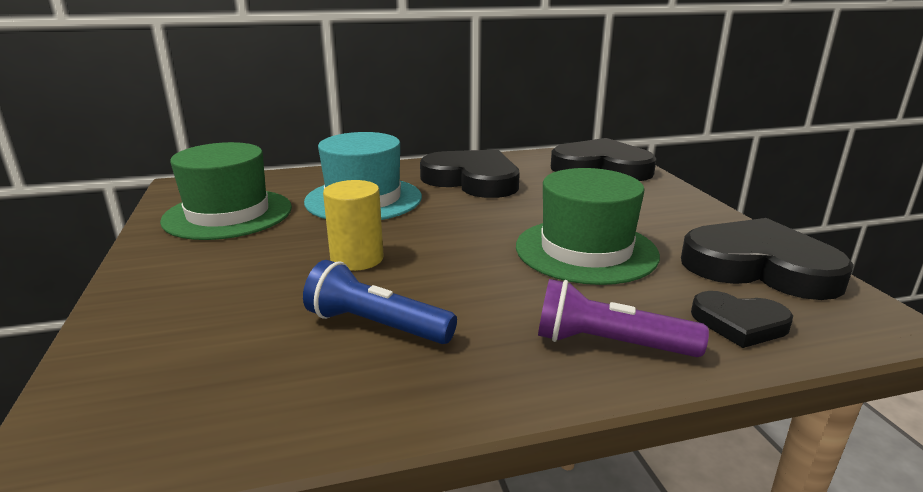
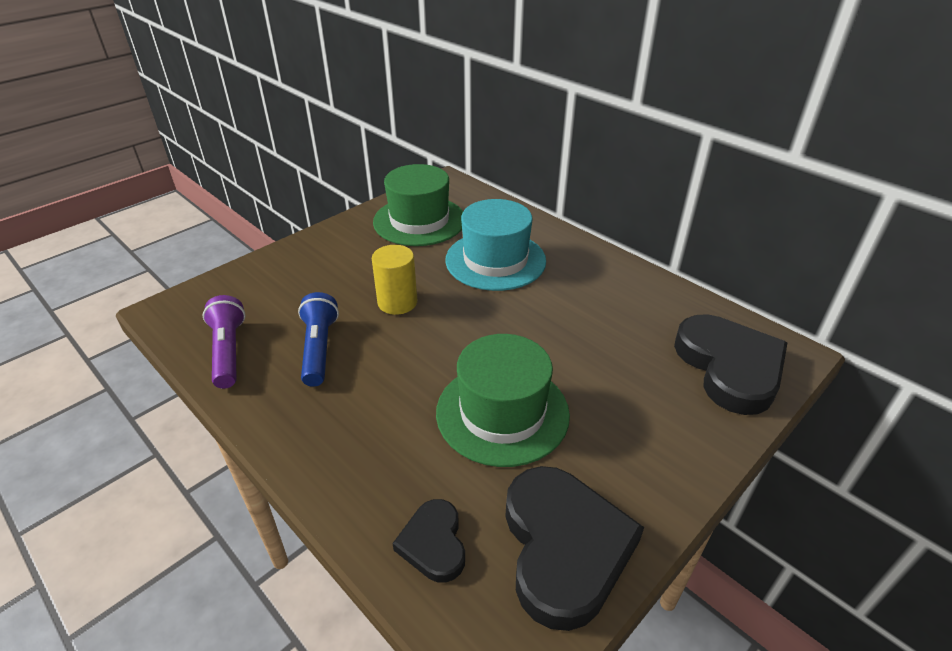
camera: 60 degrees right, 15 degrees up
black heart [420,150,520,198] -> none
purple flashlight [538,279,709,357] -> purple flashlight moved to [203,295,246,389]

